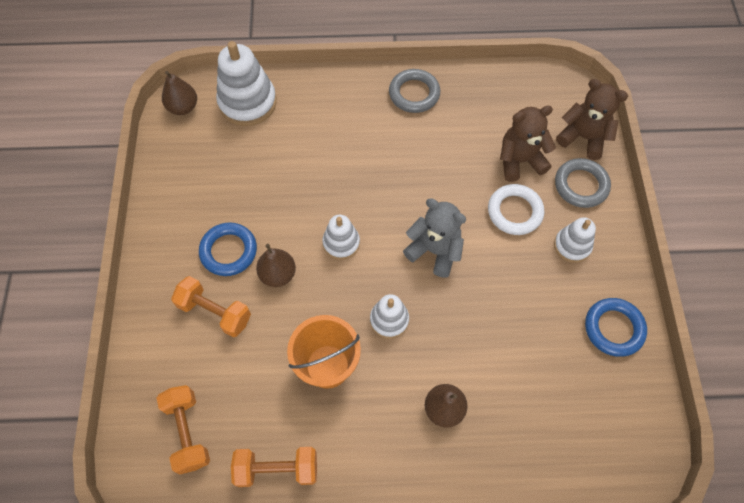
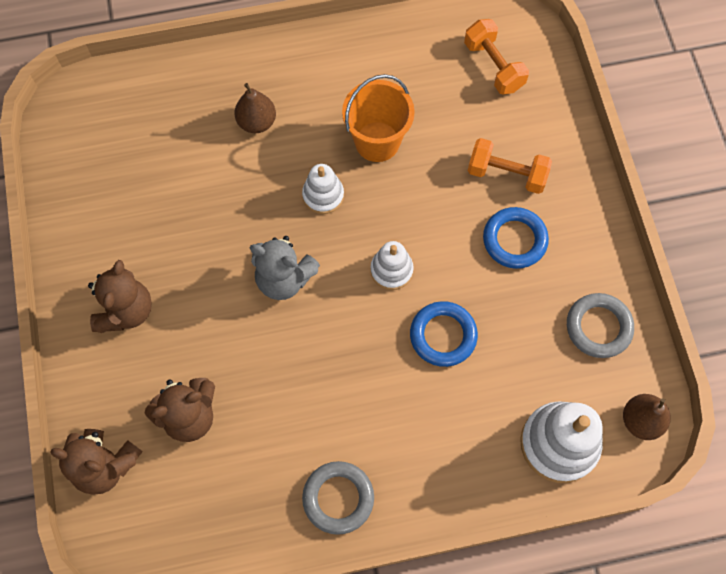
camera: 170 degrees right, 5 degrees up
orange dumbbell [231,447,317,487] -> none
brown pear [256,244,296,287] -> none
white ring [488,184,544,235] -> none
white stacking toy [554,217,596,263] -> brown teddy bear [88,260,152,333]
grey ring [555,158,611,208] -> grey ring moved to [567,293,634,358]
blue ring [585,298,647,357] -> blue ring moved to [410,301,478,367]

